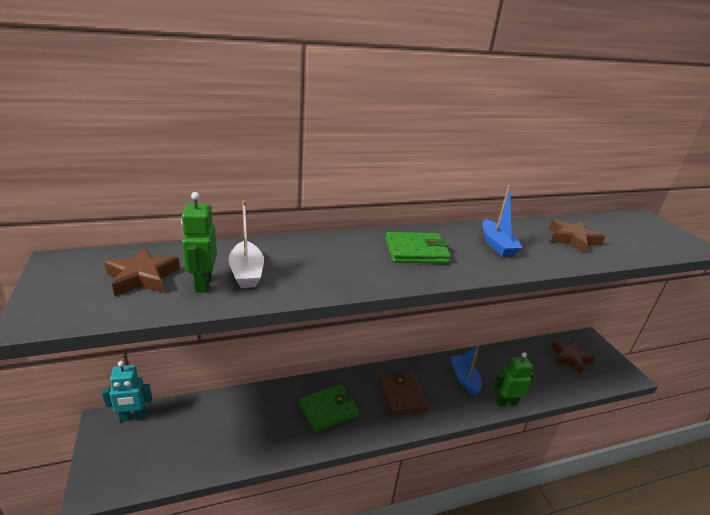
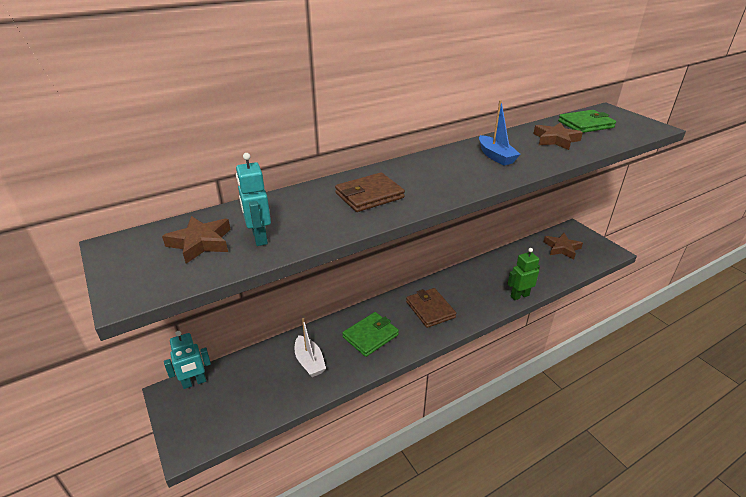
camera: 10 degrees left, 5 degrees up
green robot [181,192,217,293] -> turquoise robot [236,153,271,246]
white boat [228,201,264,288] -> white boat moved to [295,318,326,377]
green wallet [385,232,451,264] -> green wallet moved to [558,110,616,133]
blue boat [451,345,482,396] -> none
none -> brown wallet [335,173,405,212]

